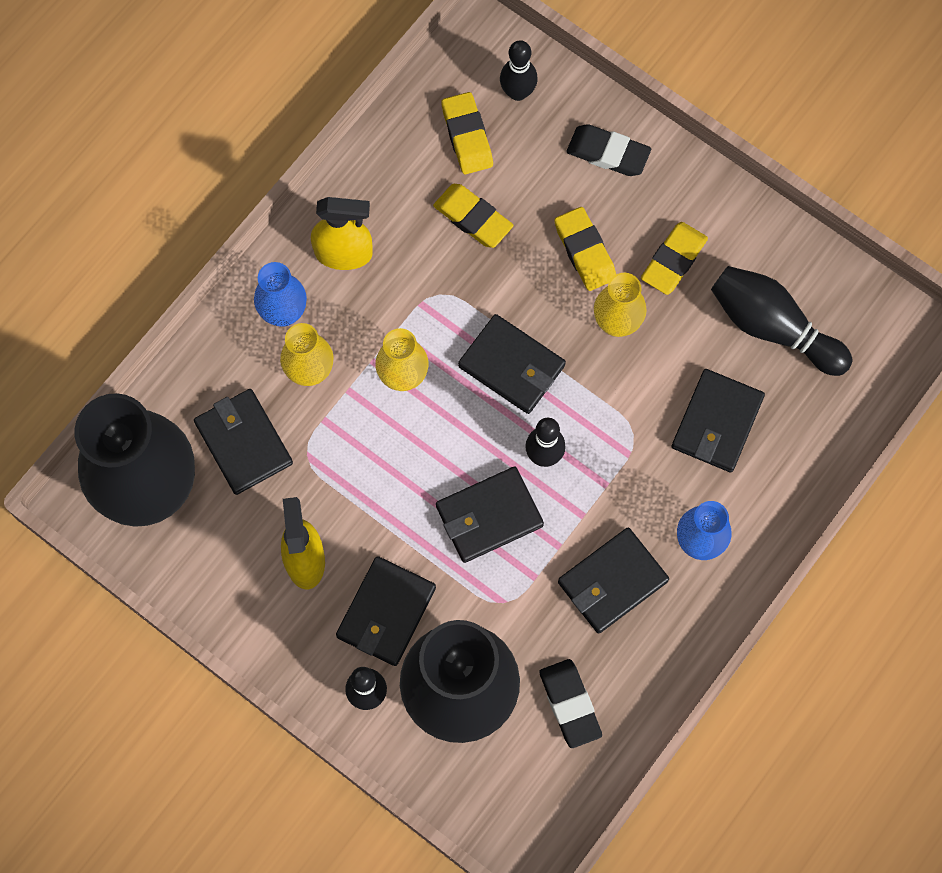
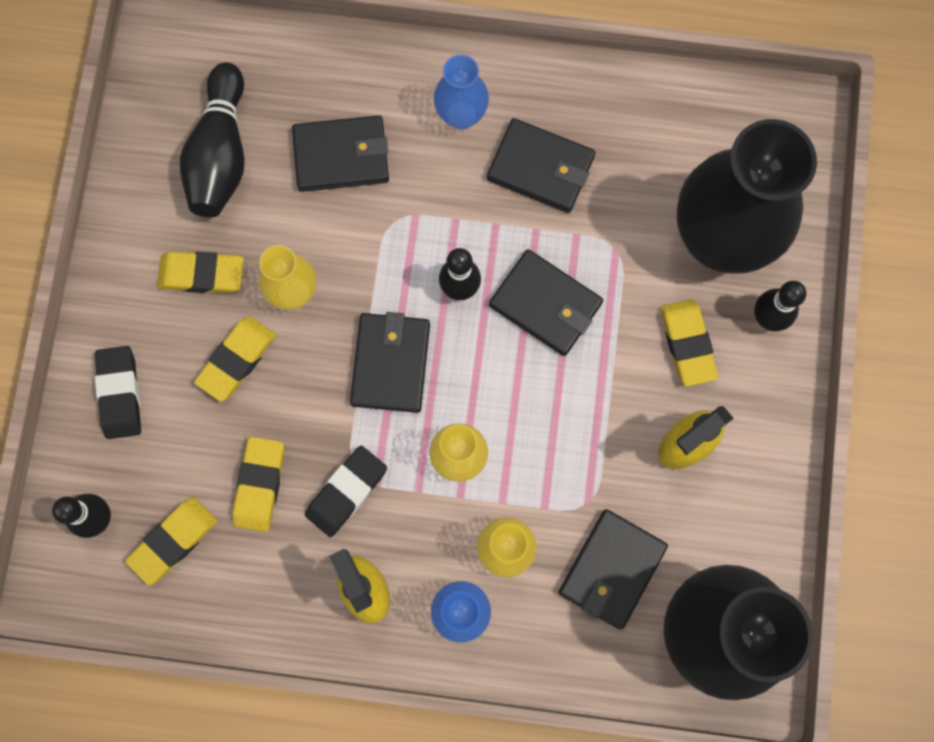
camera: 120 degrees left, 5 degrees up
black wallet [336,556,436,666] -> yellow eraser [661,299,718,386]
black eraser [539,659,602,748] -> black eraser moved to [305,446,387,537]

